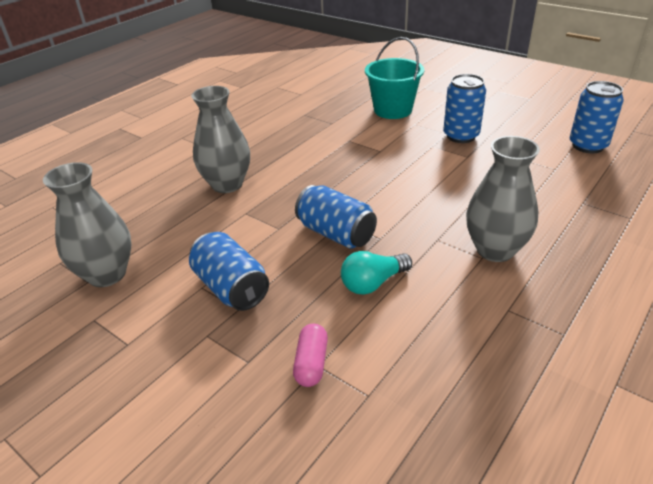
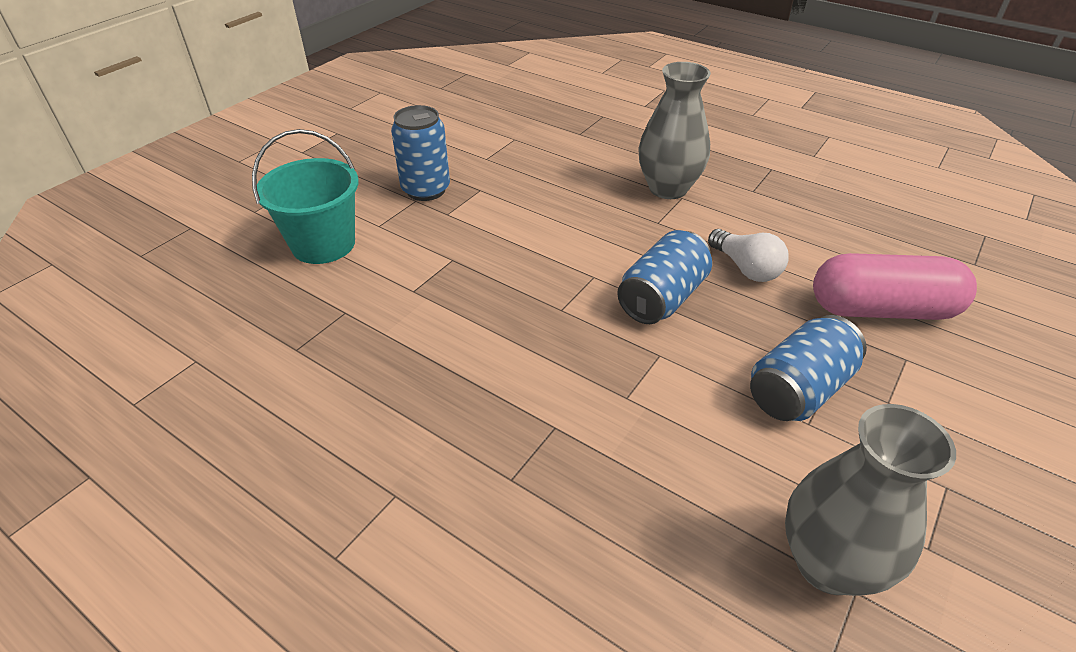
camera: 95 degrees left, 5 degrees up
grey vase [191,86,250,193] -> none
pink capsule [293,324,328,387] -> pink capsule [813,253,977,320], size x2.03
turquoise light bulb [341,251,412,295] -> white light bulb [708,229,788,282]
blue can [569,81,624,153] -> none

